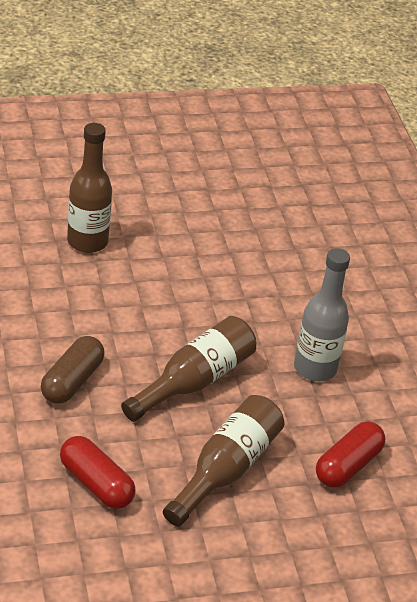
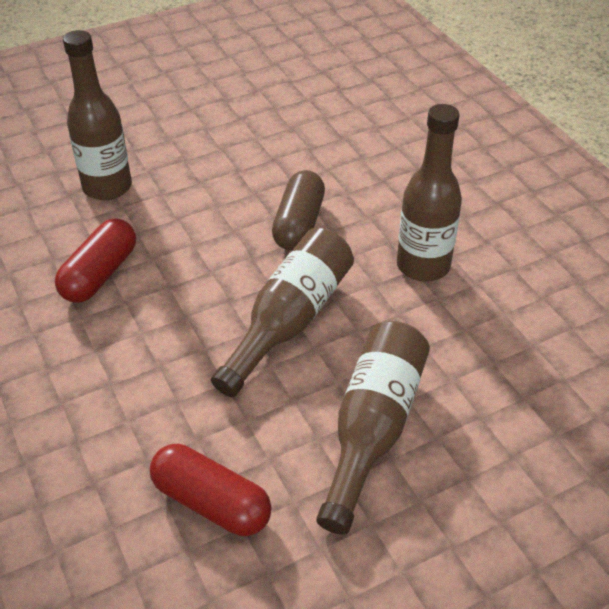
camera: 10 degrees left, 5 degrees up
brown capsule [41,336,105,404] -> brown capsule moved to [272,170,325,251]
grey bottle [294,248,350,381] -> brown bottle [397,104,462,282]
red capsule [316,421,385,488] -> red capsule moved to [55,218,136,303]

